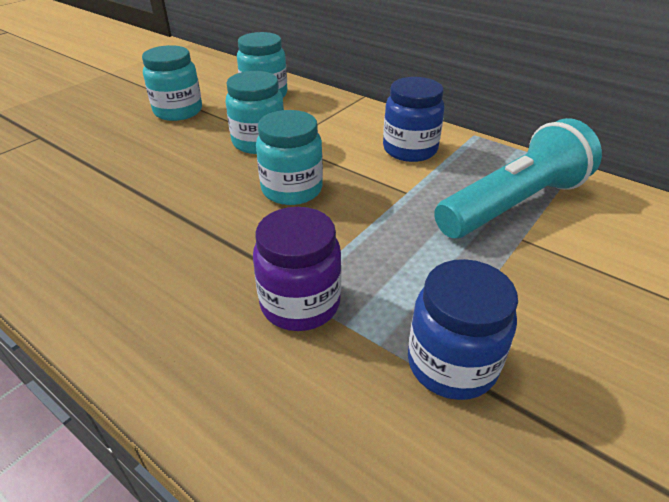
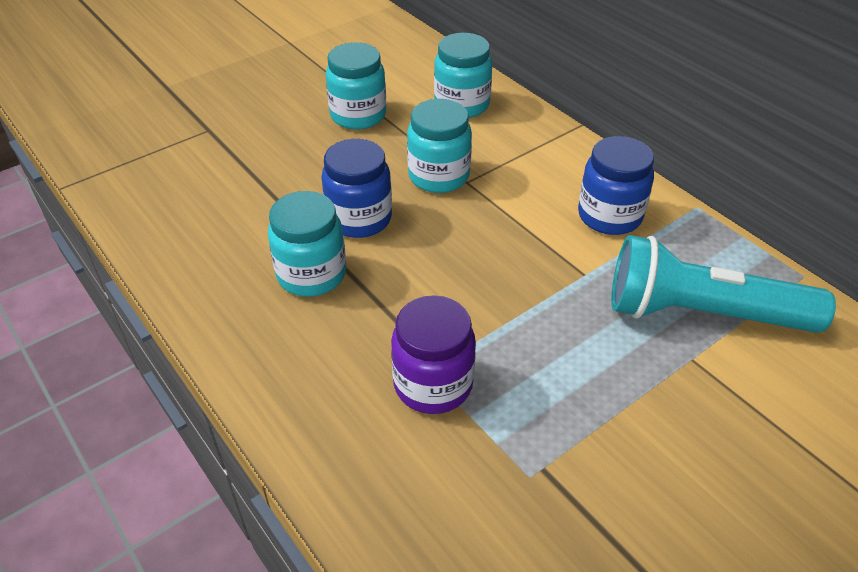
camera: 15 degrees right, 5 degrees up
turquoise jar [256,110,323,205] -> turquoise jar moved to [268,191,346,297]
blue jar [408,259,518,400] -> blue jar moved to [321,139,392,238]
turquoise flashlight [434,118,602,238] -> turquoise flashlight turned 150 degrees counterclockwise [611,235,836,333]

